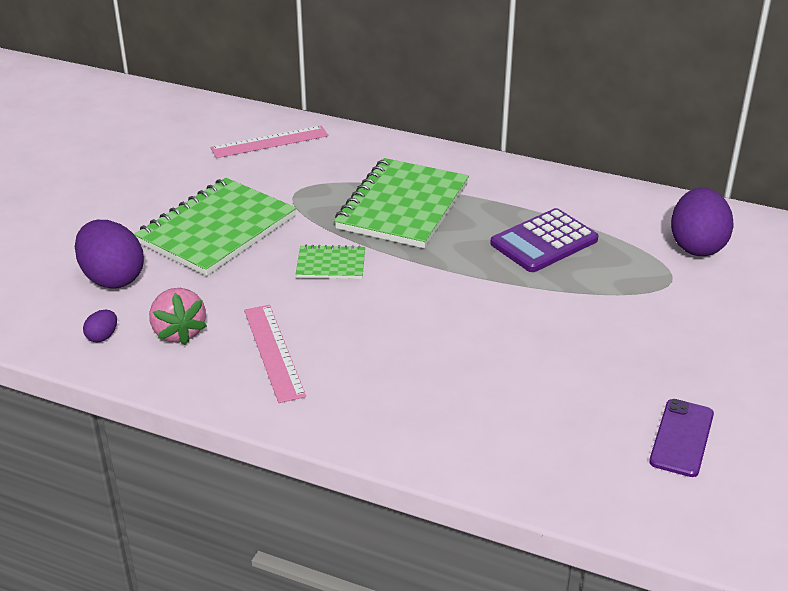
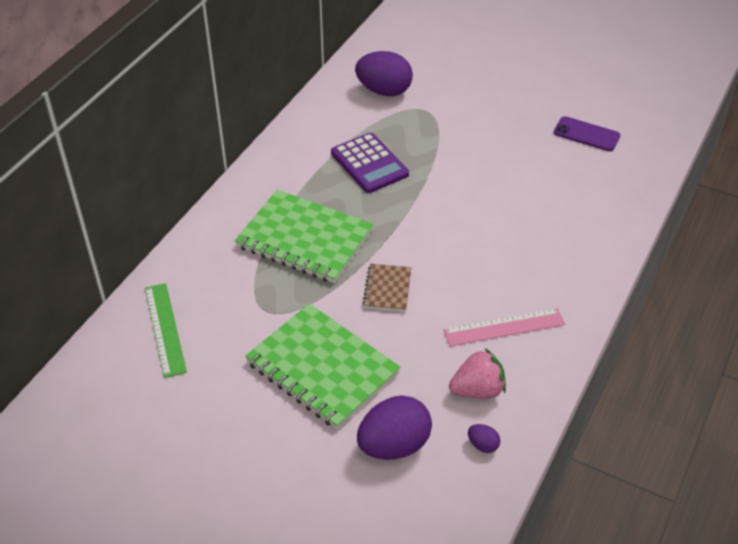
camera: 85 degrees left, 10 degrees up
pink ruler [210,126,328,158] -> green ruler [145,283,187,378]
green notebook [296,245,365,279] -> brown notebook [362,264,412,312]

